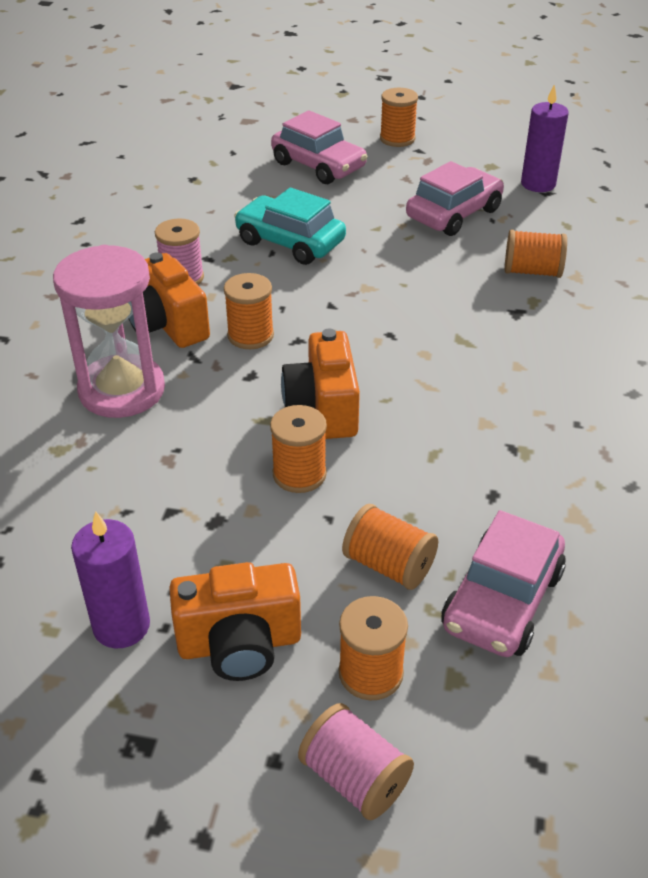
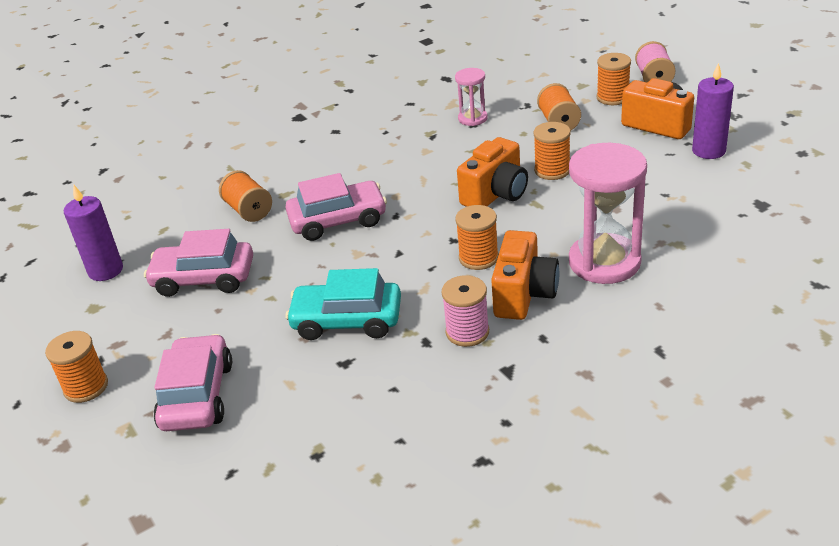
camera: 130 degrees left, 5 degrees down
turquoise car [234,188,346,265] -> turquoise car turned 105 degrees clockwise [286,268,401,340]
pink car [441,510,566,657] -> pink car moved to [285,173,387,241]
none -> pink hourglass [455,68,488,126]

